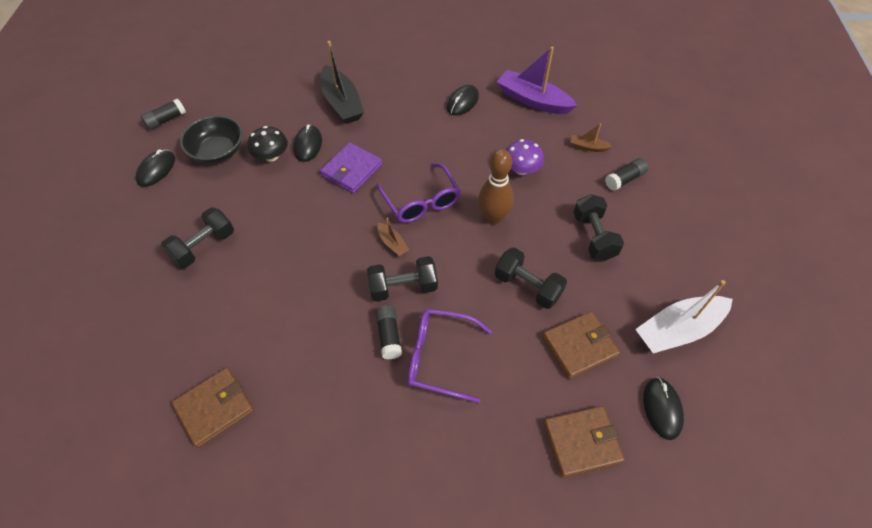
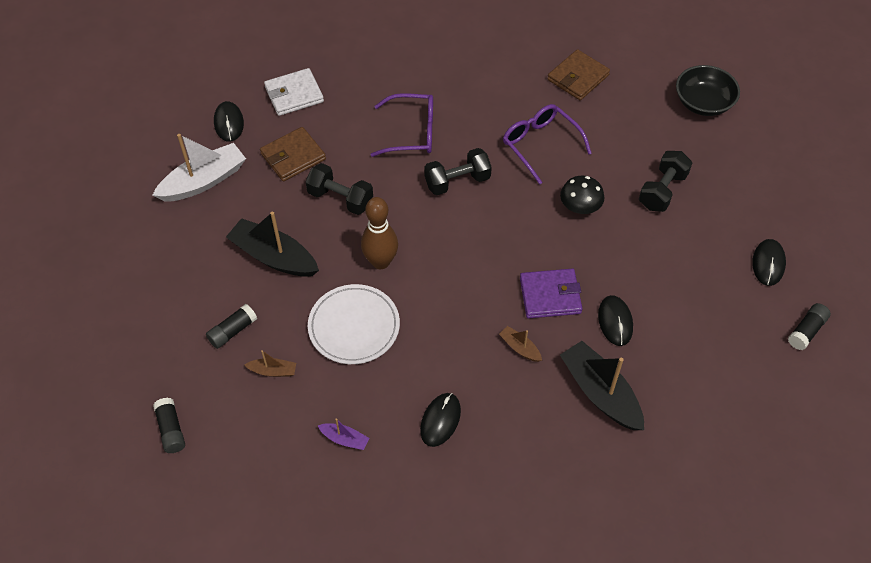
camera: 170 degrees right, 0 degrees up
black bowl [180,116,243,164] -> black bowl moved to [676,65,740,116]
black mushroom [247,126,288,162] -> black mushroom moved to [560,176,605,214]
purple wallet [320,142,382,193] -> purple wallet turned 60 degrees clockwise [520,269,583,318]
black glue stick [375,305,402,359] -> black glue stick moved to [153,398,185,453]
purple glasses [376,163,461,223] -> purple glasses moved to [503,104,592,185]
brown boat [377,218,409,256] -> brown boat moved to [499,326,542,362]
purple boat [497,47,577,114] -> purple boat [318,418,369,450], size x0.47
purple mushroom [506,139,544,175] -> white plate [308,284,400,364]
brown wallet [543,406,625,478] -> white wallet [264,68,324,116]
black dumbbell [573,194,624,261] -> black boat [226,212,319,277]

